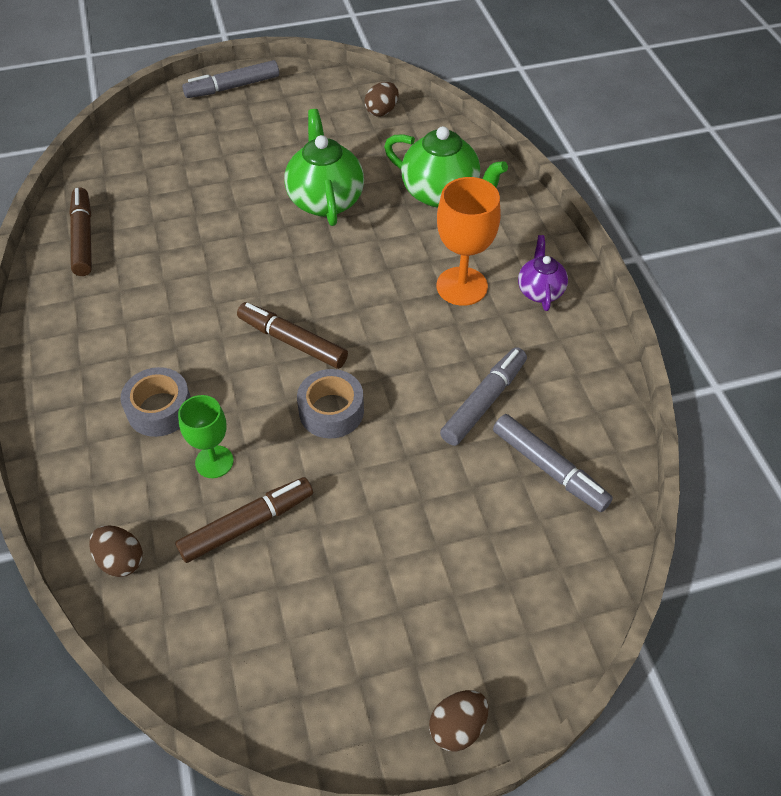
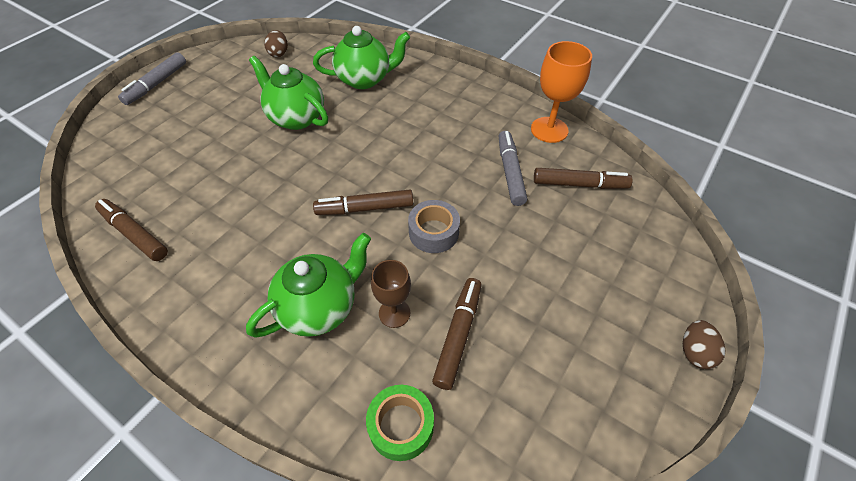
camera: 40 degrees left, 0 degrees up
brown egg [89,526,143,577] -> green tape [366,385,434,461]
grey tape [120,367,191,437] -> green teapot [246,233,371,338]
green goblet [178,395,234,478] -> brown goblet [371,260,411,328]
orange goblet [437,177,501,306] -> orange goblet moved to [531,41,592,143]
grey marker [493,414,613,512] -> brown marker [534,168,633,189]
purple teapot [518,235,568,311] -> none

